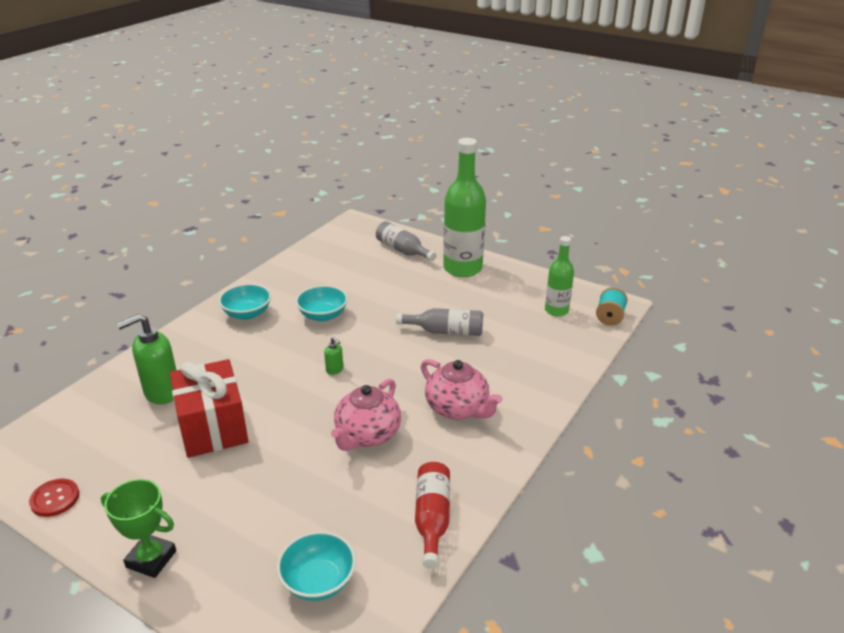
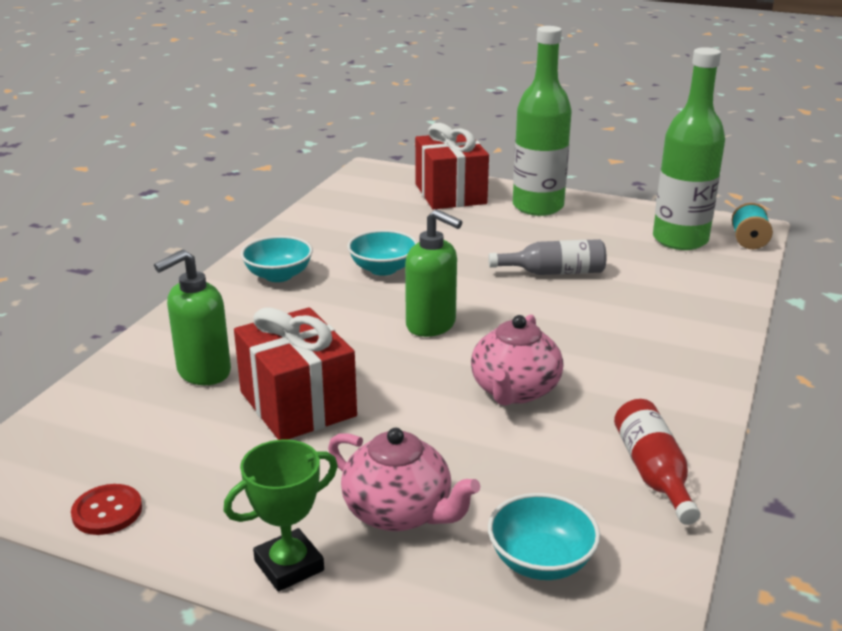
camera: 10 degrees left, 5 degrees down
green trophy [101,479,176,578] -> green trophy turned 45 degrees counterclockwise [223,439,338,592]
green soap dispenser [324,337,343,375] -> green soap dispenser [405,209,462,337], size x2.22
grey bottle [376,221,436,261] -> red gift [415,123,489,210]
pink teapot [421,359,503,419] -> pink teapot moved to [328,428,480,531]
green bottle [545,236,574,317] -> green bottle [653,47,725,250], size x1.77

